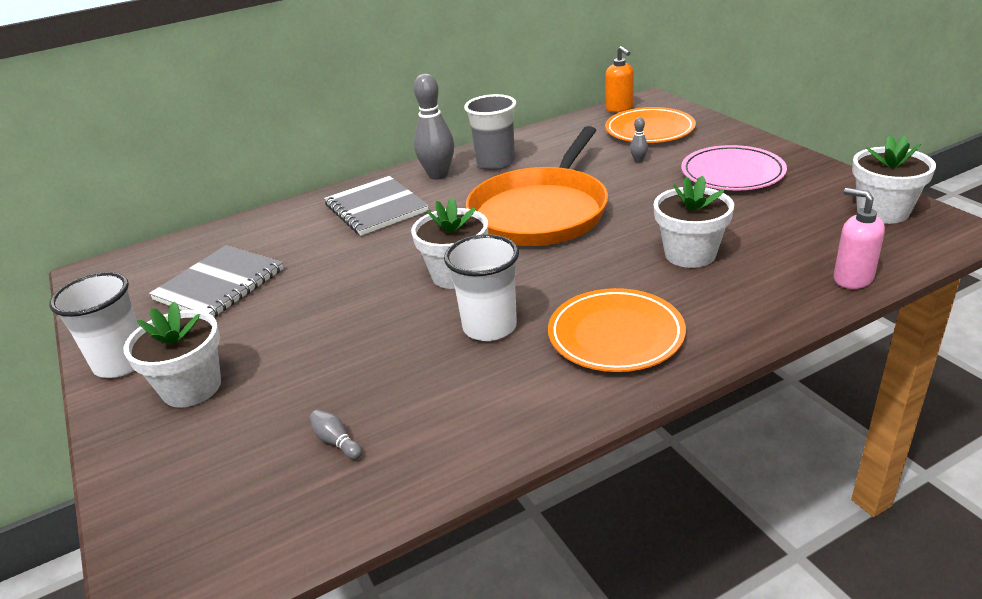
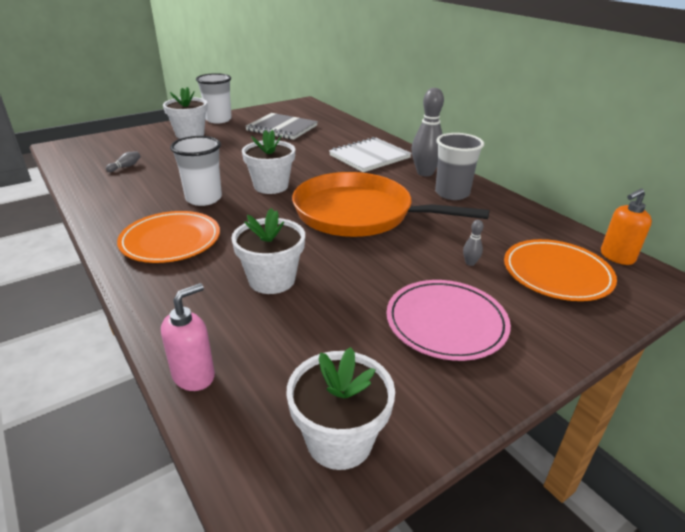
camera: 80 degrees right, 0 degrees up
grey notebook [324,176,429,236] -> white notebook [329,137,412,172]

